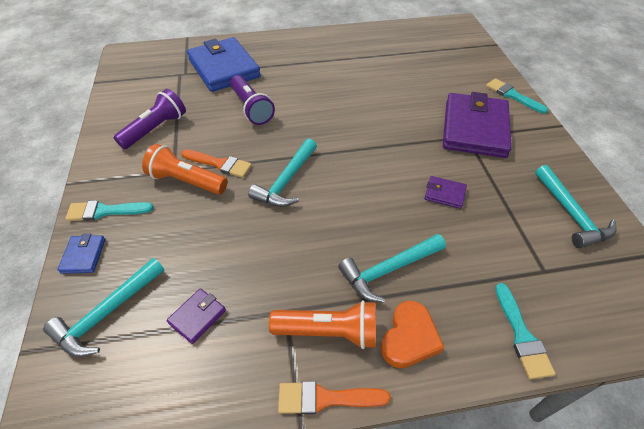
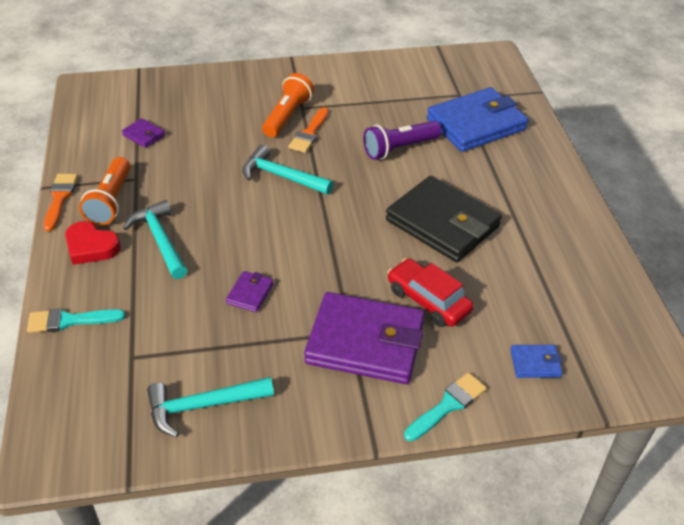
camera: 90 degrees right, 5 degrees down
turquoise hammer [43,258,165,357] -> none
blue wallet [57,234,105,274] -> blue wallet moved to [511,345,563,378]
turquoise brush [65,200,154,221] -> none
purple flashlight [114,89,186,149] -> none
orange heart [381,301,444,368] -> red heart [65,221,121,265]
none -> black wallet [386,176,502,262]
none -> red car [387,258,474,327]

